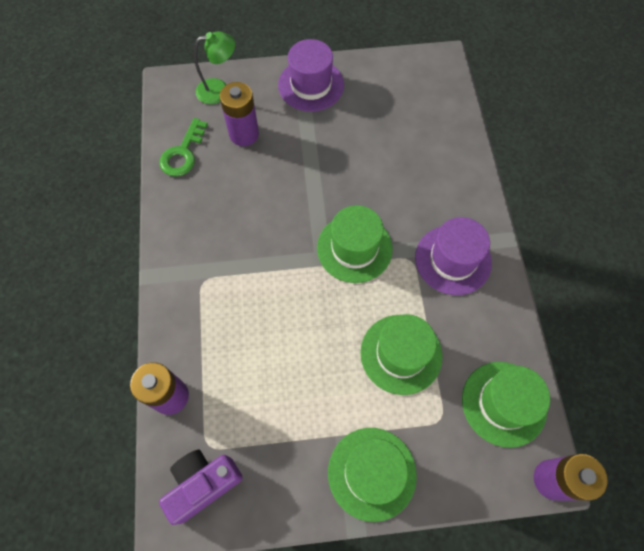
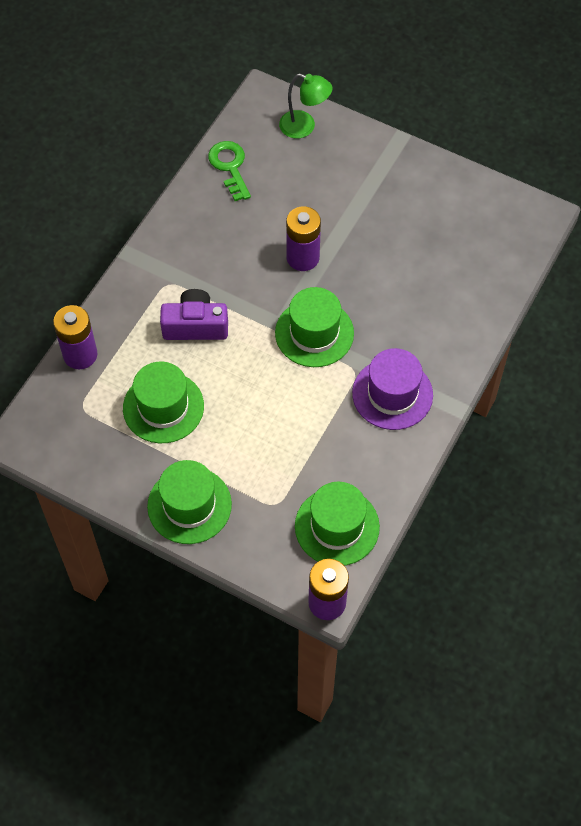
camera: 35 degrees right, 5 degrees down
green key [159,118,208,177] -> green key turned 105 degrees clockwise [208,141,251,201]
purple camera [159,450,243,525] -> purple camera moved to [160,289,228,340]
purple battery [220,82,259,146] -> purple battery moved to [286,206,321,271]
purple hat [278,39,344,112] -> none
green hat [360,314,443,395] -> green hat moved to [123,362,204,443]

